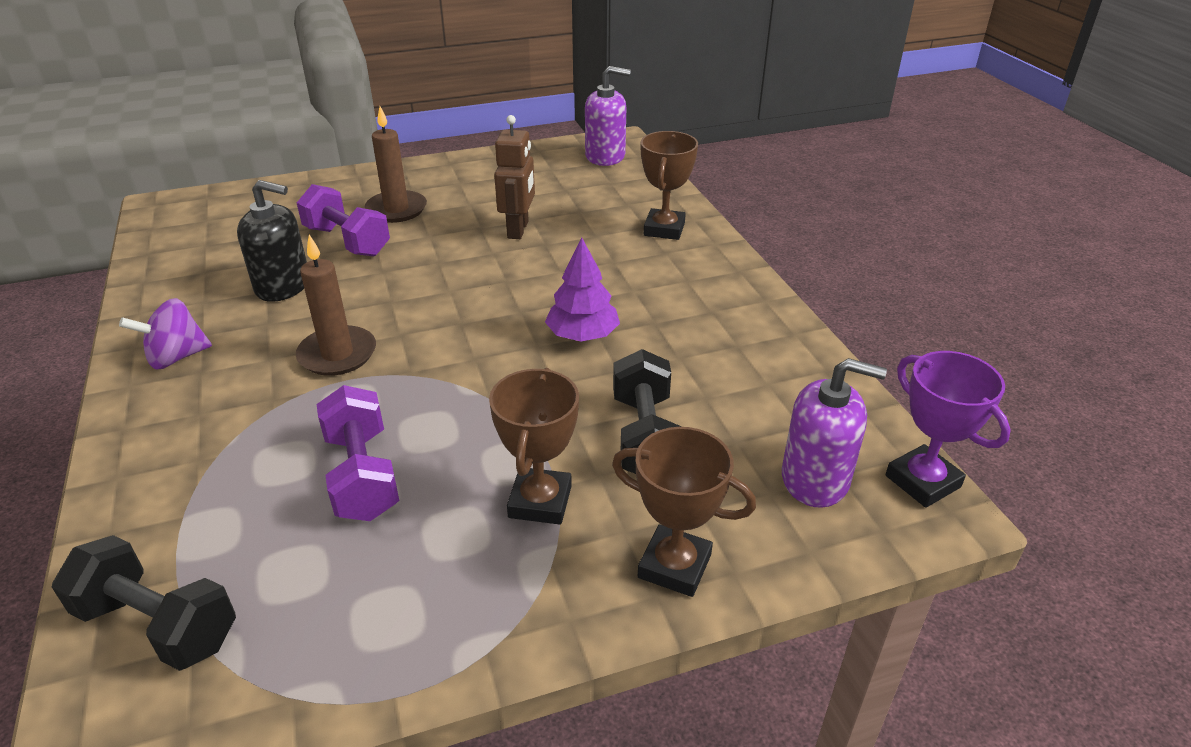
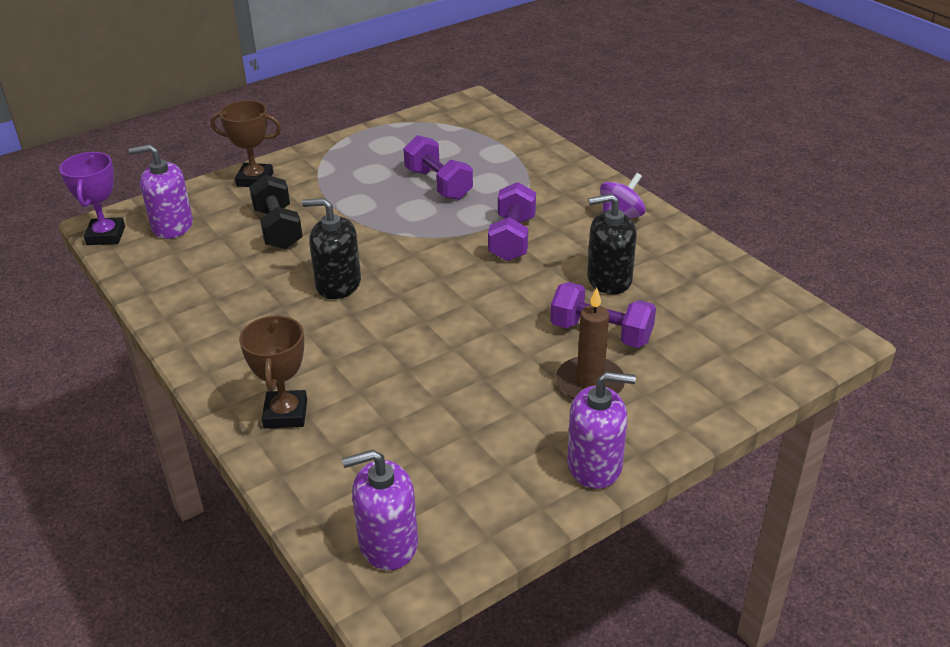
camera: 165 degrees right, 0 degrees up
black dumbbell [52,535,236,671] -> none
brown candle [296,234,376,376] -> purple dumbbell [488,182,536,261]
brown trophy [489,368,579,525] -> none
brown robot [494,115,535,239] -> none
purple tree [545,238,620,342] -> black soap dispenser [302,198,361,299]
purple trophy [885,351,1011,508] -> purple trophy turned 45 degrees clockwise [59,152,125,245]
none -> purple soap dispenser [567,372,636,489]

